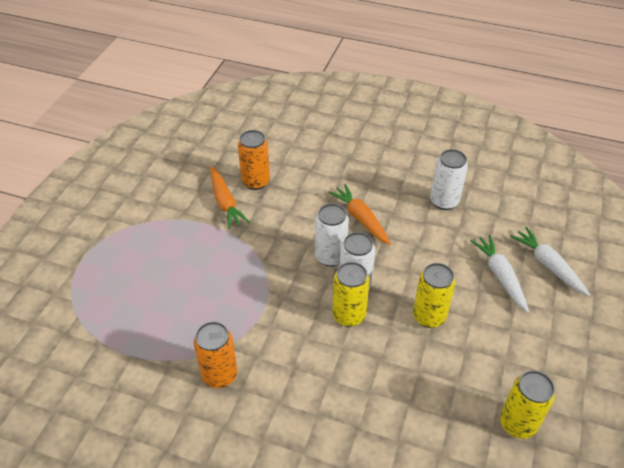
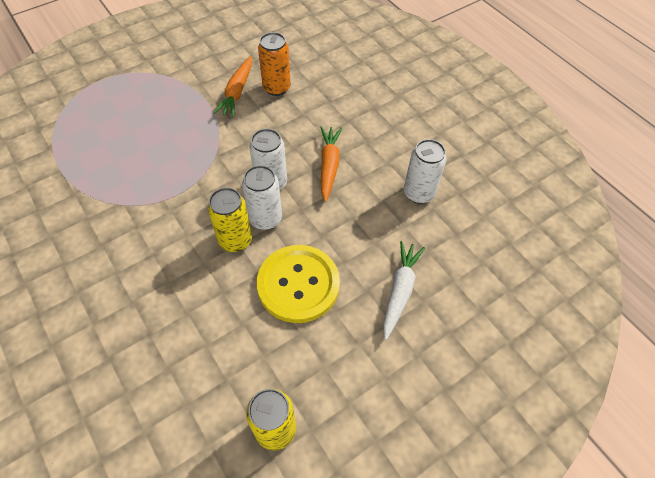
camera: 35 degrees right, 10 degrees up
orange can [194,322,238,388] -> none
yellow can [413,263,455,328] -> yellow button [257,245,340,323]
white carrot [510,227,590,296] -> none

